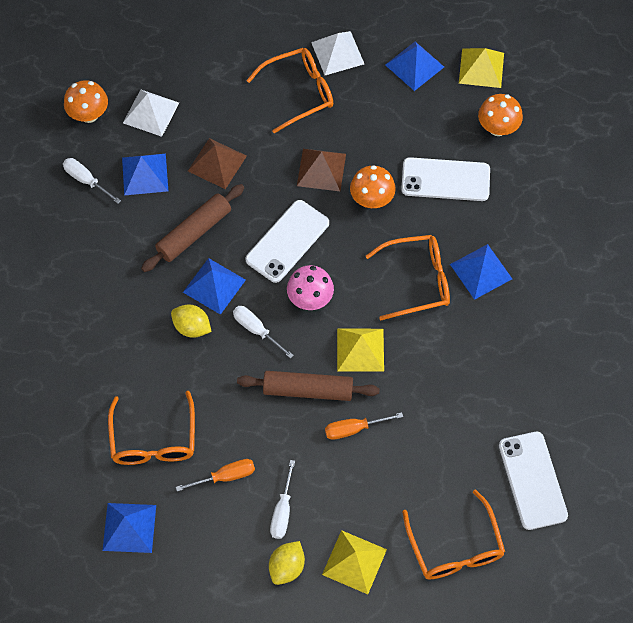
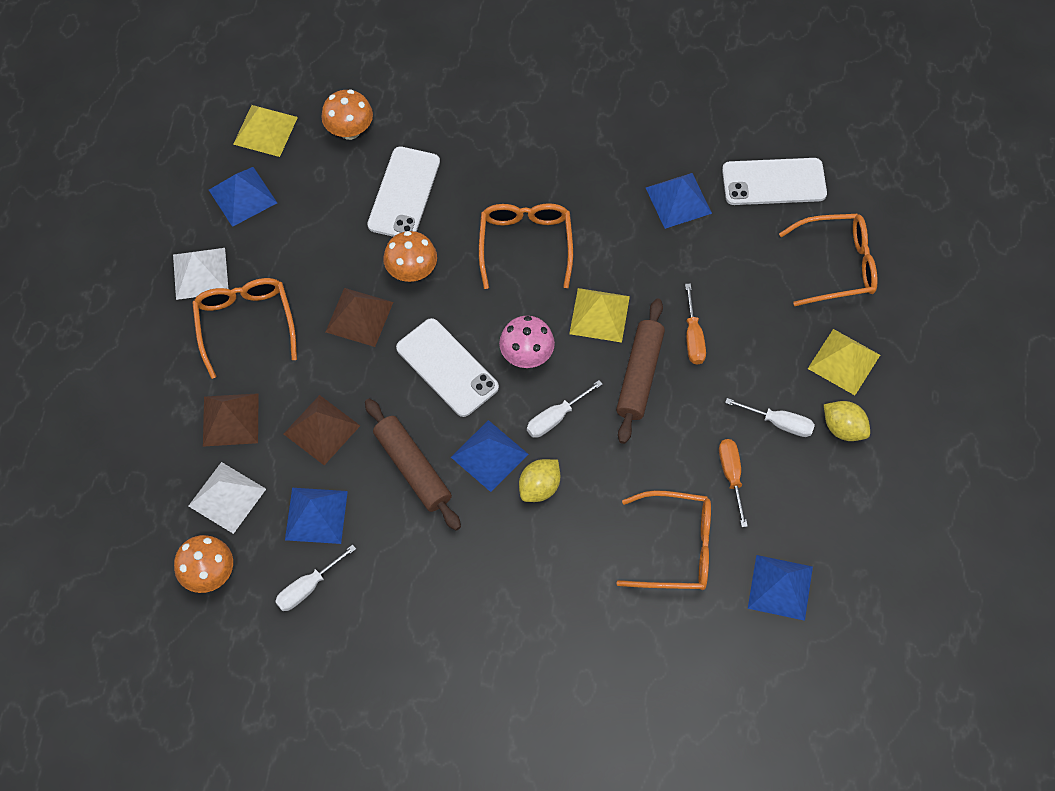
camera: 80 degrees left, 0 degrees up
blue pyramid [450,244,512,300] -> blue pyramid moved to [646,173,712,229]
none -> brown pyramid [203,393,259,447]

